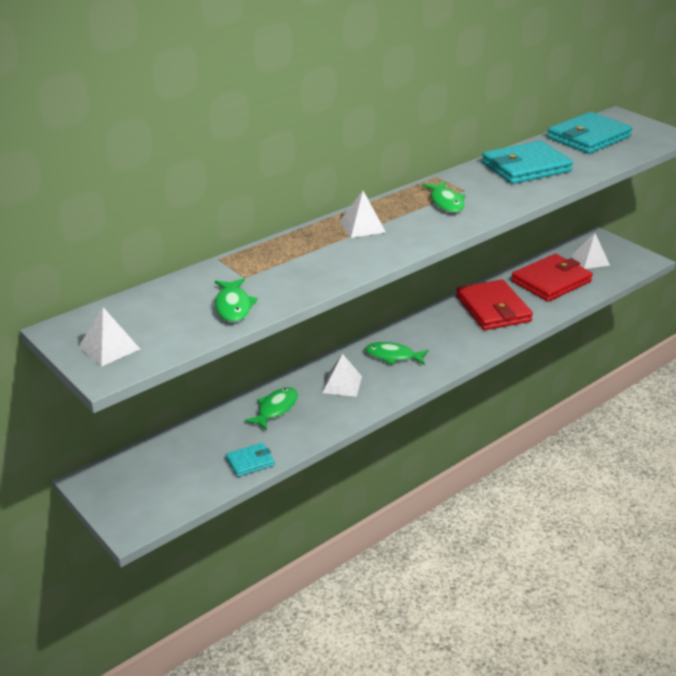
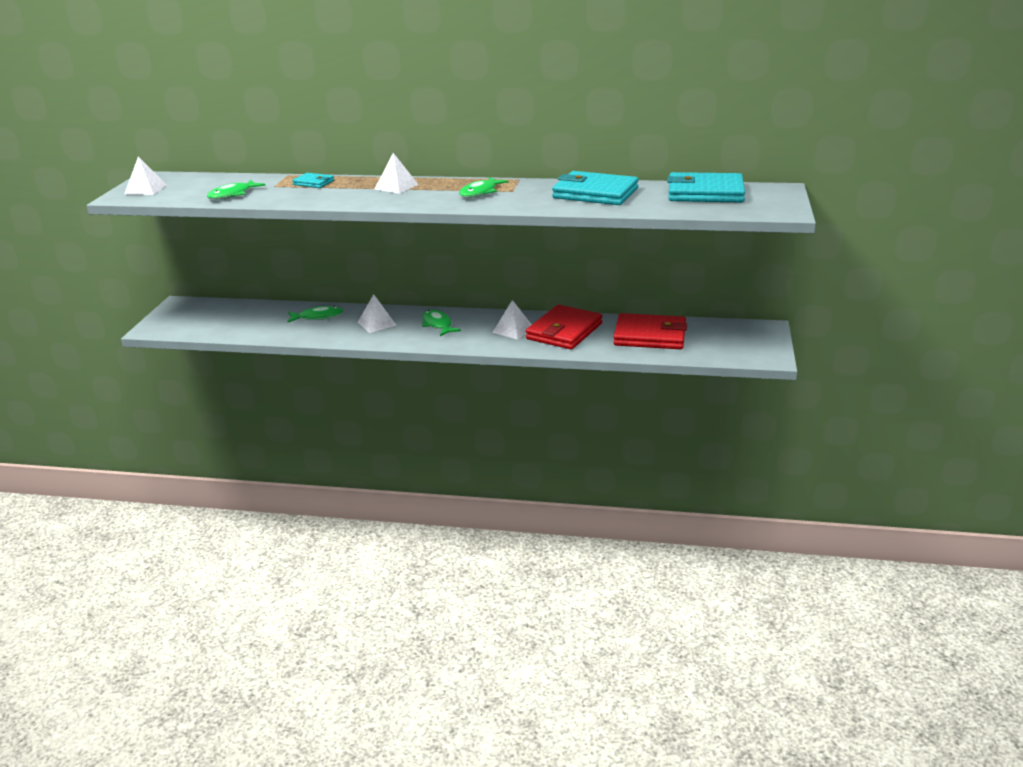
camera: 50 degrees right, 5 degrees down
turquoise wallet [226,443,275,477] -> turquoise wallet moved to [292,173,334,188]
white pyramid [571,233,610,269] -> white pyramid moved to [492,300,532,340]

